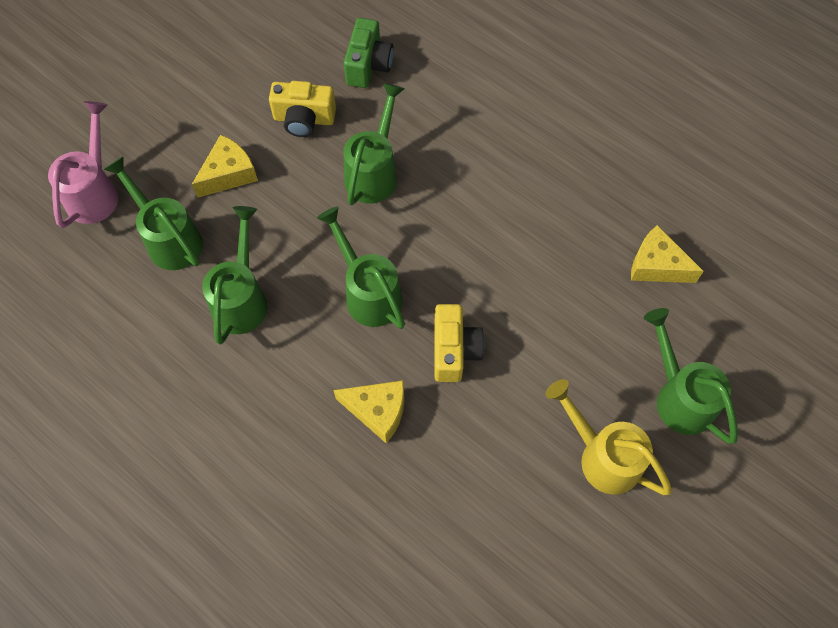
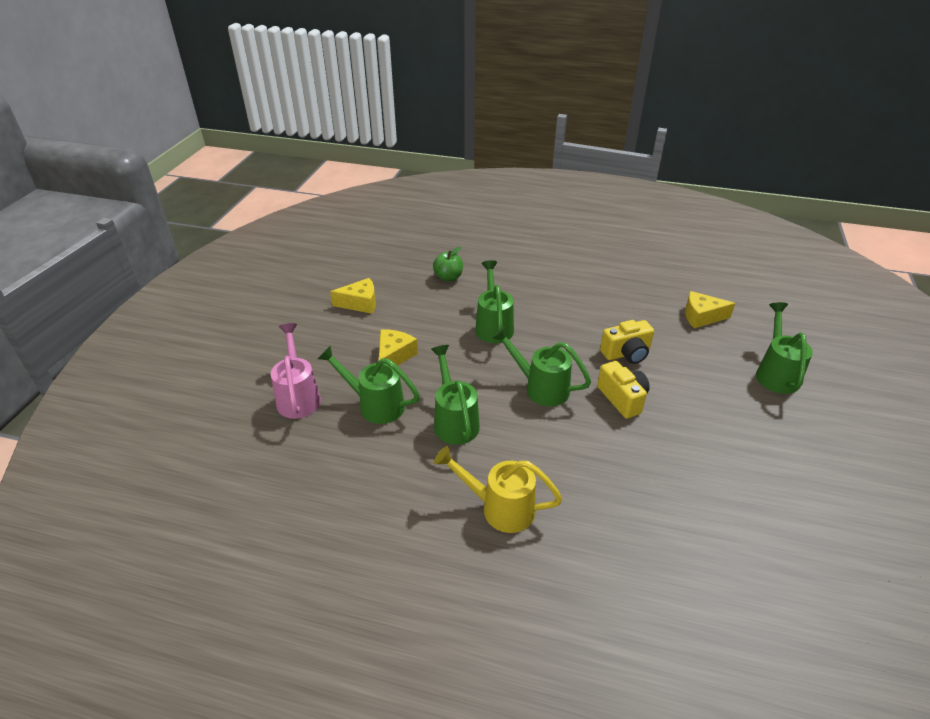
camera: 25 degrees left, 25 degrees down
yellow camera [269,81,336,137] -> yellow camera moved to [600,320,654,364]
yellow cheese [333,380,404,444] -> yellow cheese moved to [330,278,376,314]
green camera [344,18,394,88] -> green apple [433,247,463,281]
yellow watering can [546,379,672,495] -> yellow watering can moved to [434,446,563,533]
green watering can [644,308,738,444] -> green watering can turned 60 degrees clockwise [756,302,813,394]

